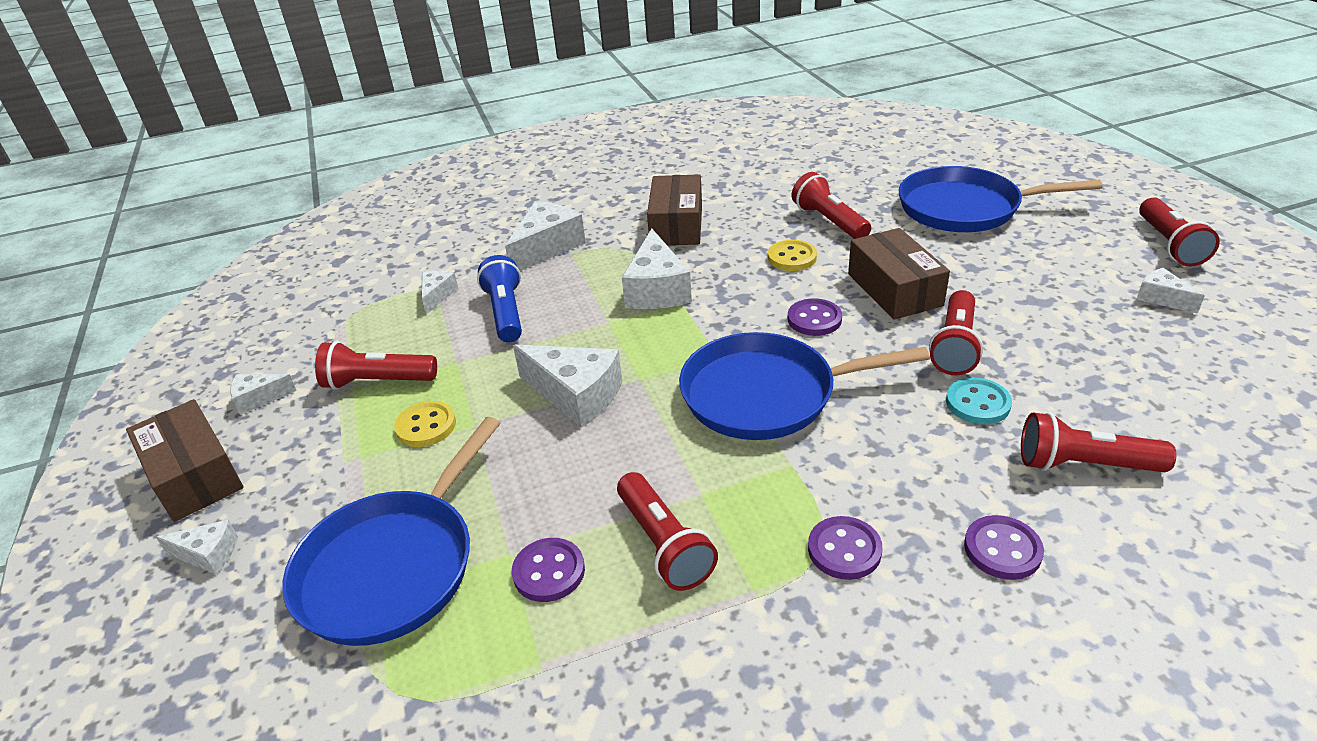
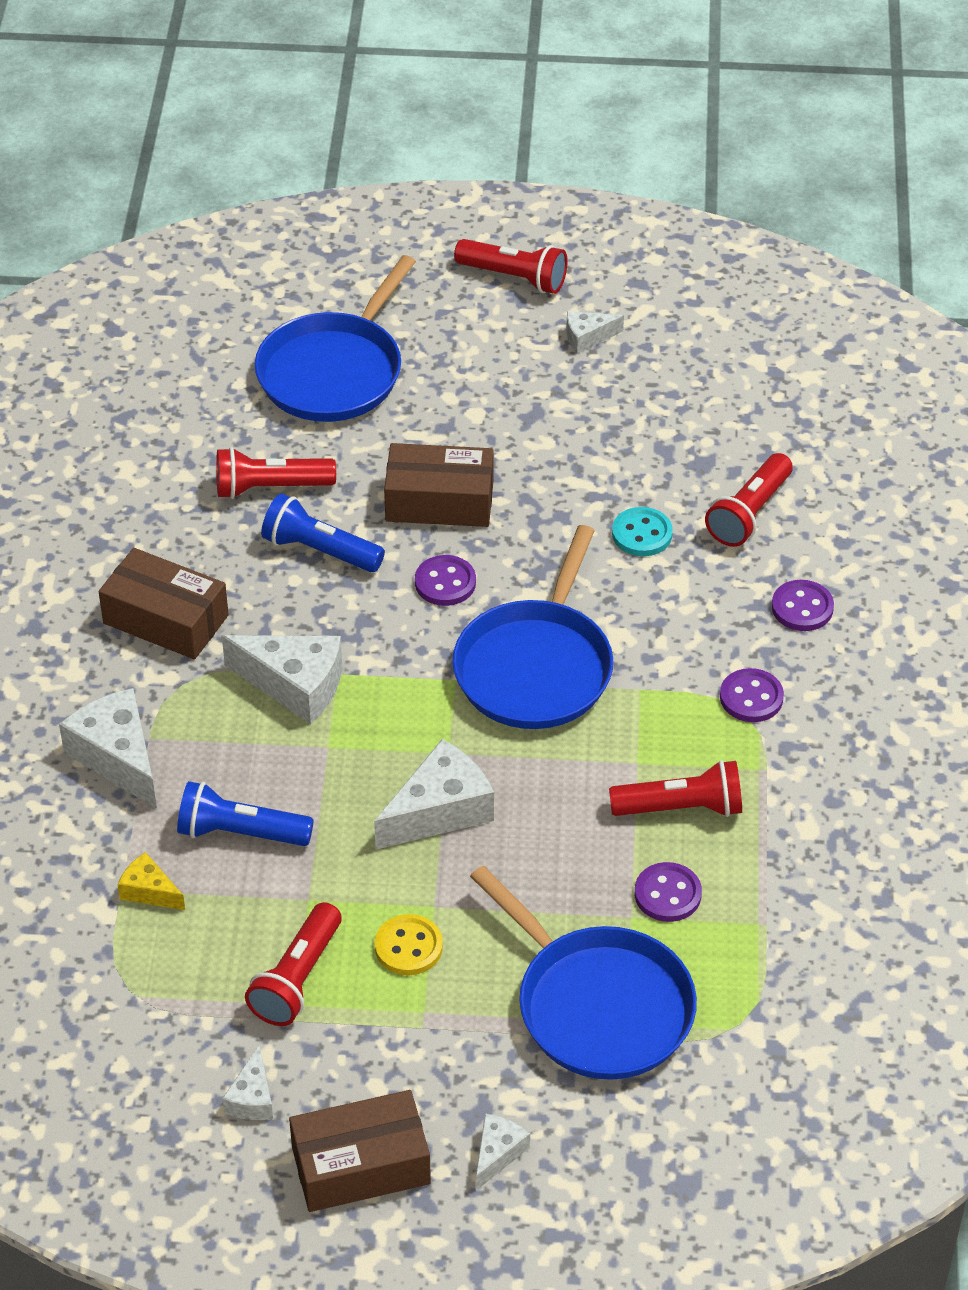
camera: 70 degrees left, 10 degrees up
white cheese [422,270,458,314] -> yellow cheese [118,852,185,910]
yellow button [768,240,817,271] -> blue flashlight [261,493,385,572]
red flashlight [929,290,983,375] -> none

